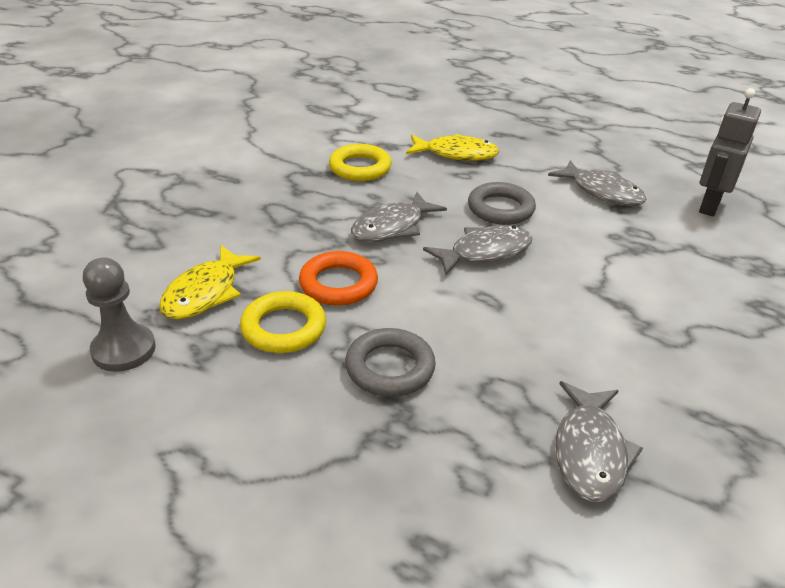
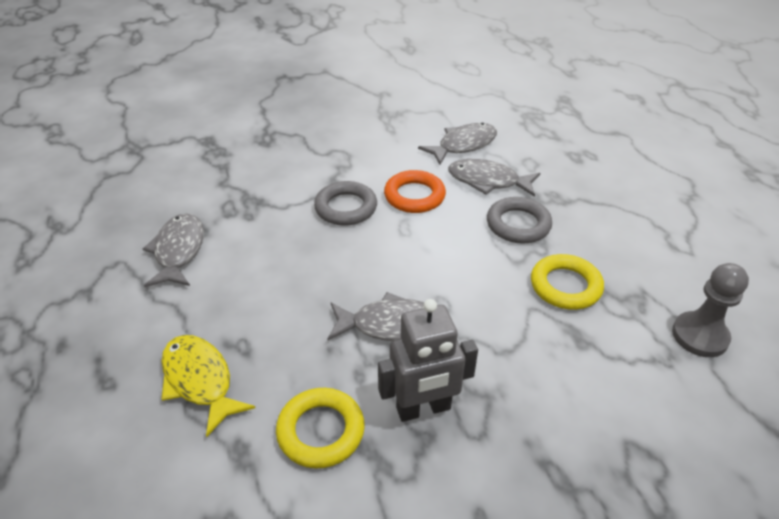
camera: 135 degrees left, 5 degrees up
yellow fish [159,245,261,319] -> none
orange ring [299,251,378,306] -> orange ring moved to [384,170,446,213]
grey fish [423,225,532,275] -> grey fish moved to [448,159,540,197]
grey ring [468,182,536,225] -> grey ring moved to [314,181,377,225]
grey robot [699,88,761,216] -> grey robot moved to [378,299,478,422]

